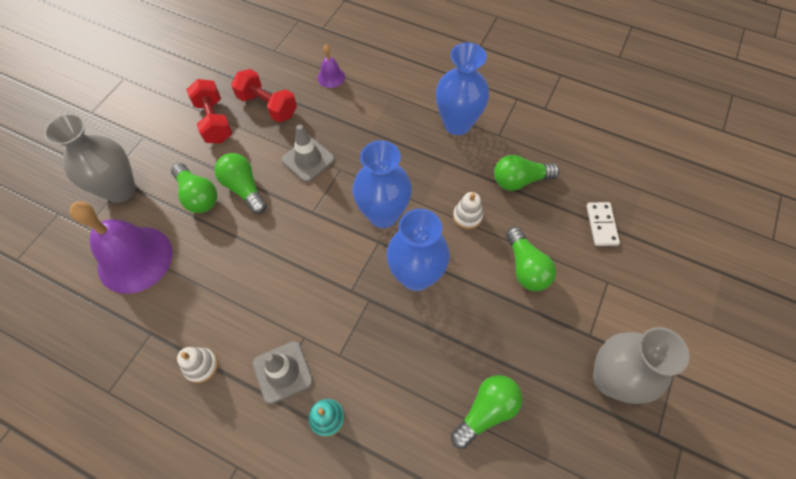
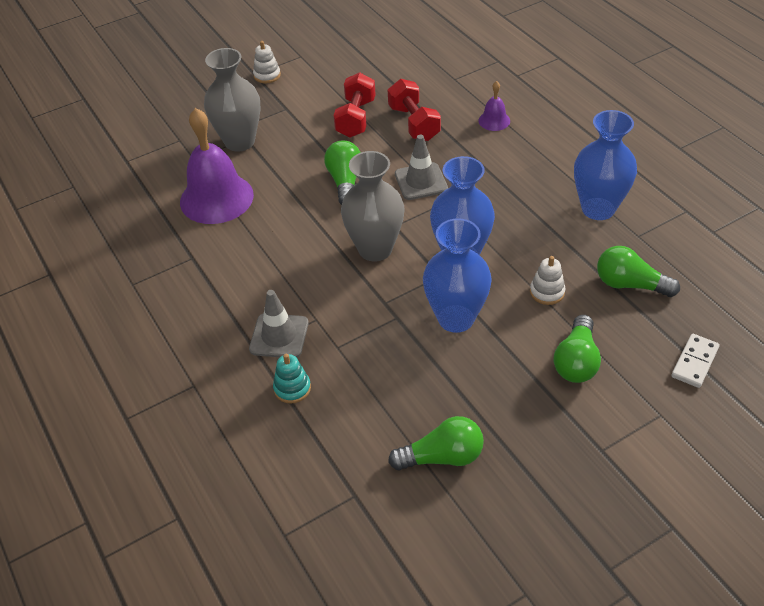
camera: 35 degrees right, 15 degrees down
green light bulb [171,163,217,213] -> none
white stacking toy [177,347,218,383] -> white stacking toy moved to [253,41,281,83]
grey vase [593,327,690,404] -> grey vase moved to [341,151,404,262]

